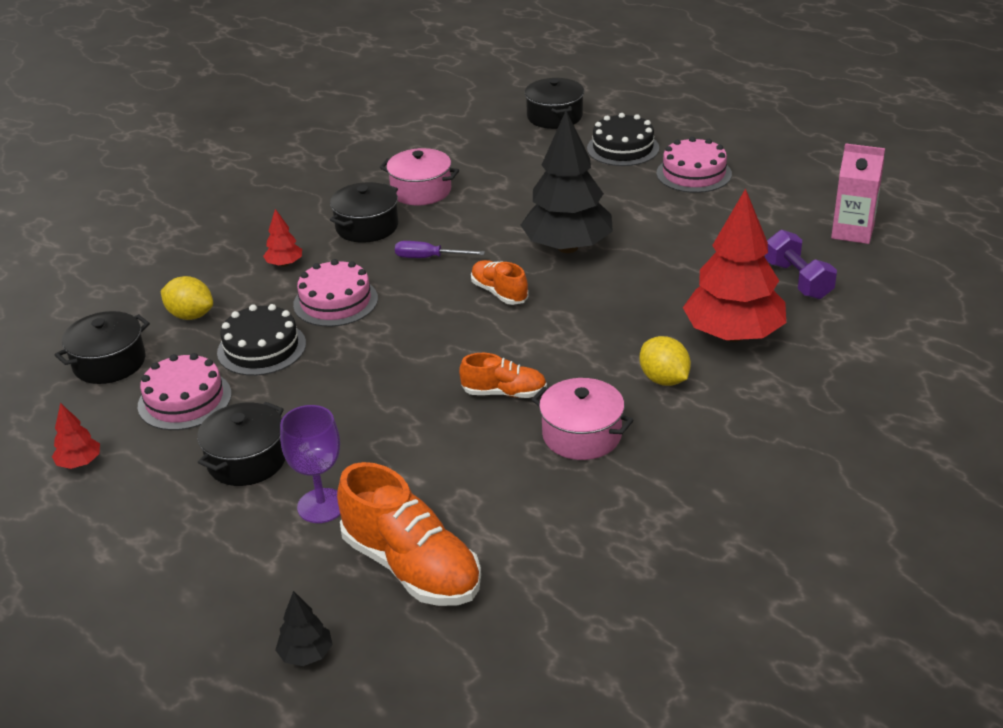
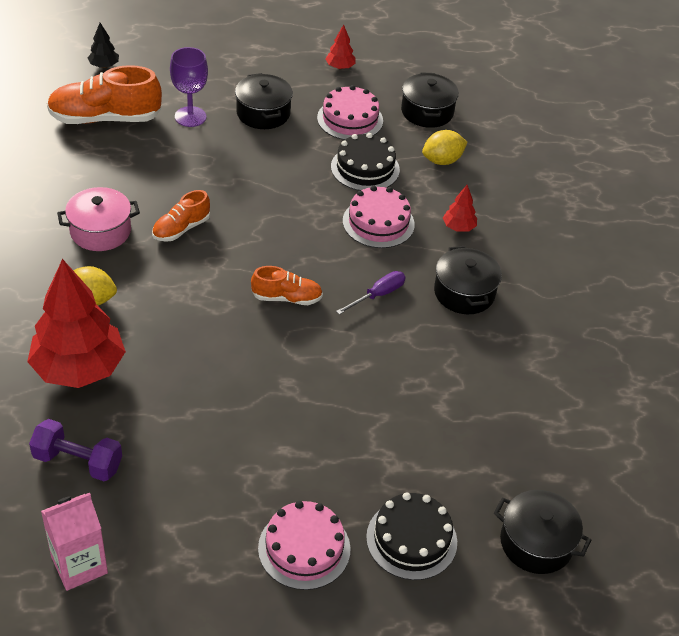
camera: 125 degrees right, 10 degrees up
pink pot [379,148,459,205] -> none
black tree [521,111,613,253] -> none

